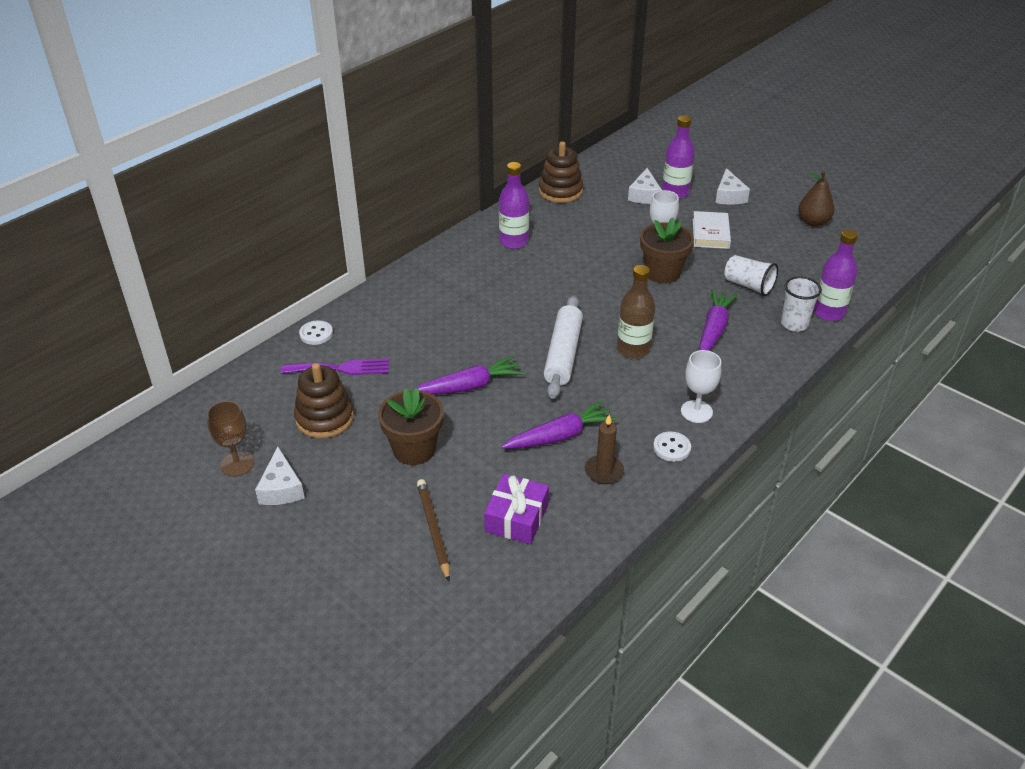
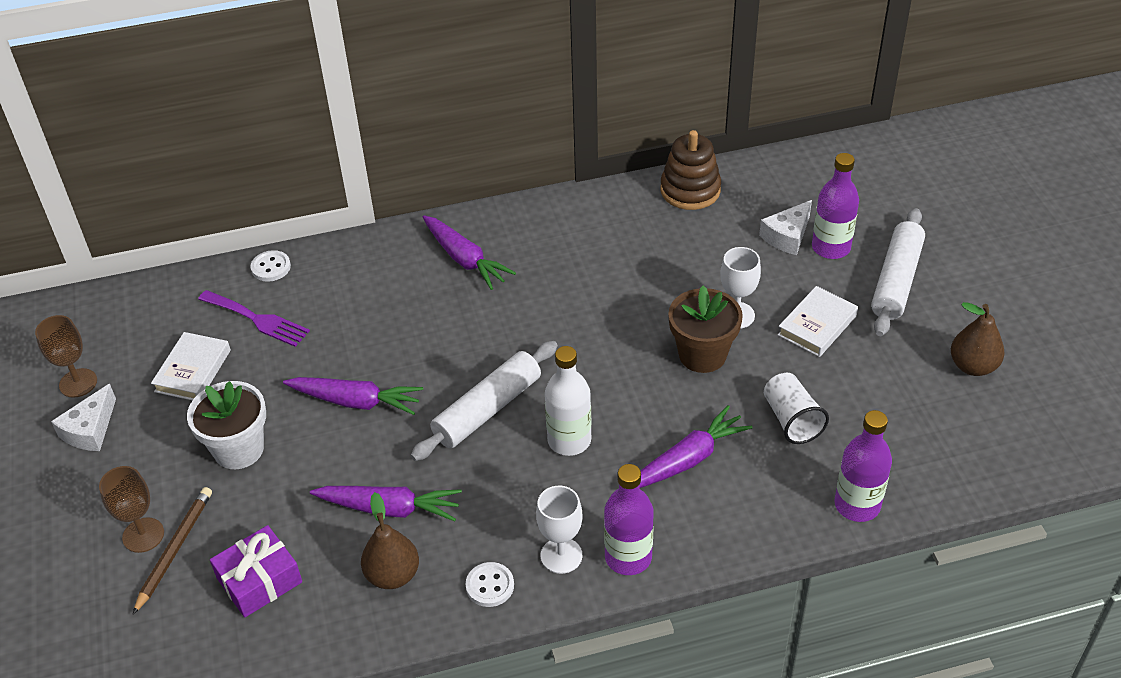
camera: 35 degrees right, 5 degrees up
brown stacking toy [294,363,354,438] -> white book [151,332,231,401]
brown flower pot [378,387,444,465] -> white flower pot [187,381,266,469]
purple bottle [499,162,529,249] -> purple bottle moved to [604,464,654,575]
brown candle [585,415,624,484] -> brown pear [361,492,419,589]
brown bottle [617,265,655,359] -> white bottle [545,346,592,456]
white cheese [715,168,750,205] -> white rolling pin [871,208,925,336]
white cup [781,276,822,332] -> none
none -> brown goblet [99,466,164,553]
none -> purple carrot [422,215,516,290]

